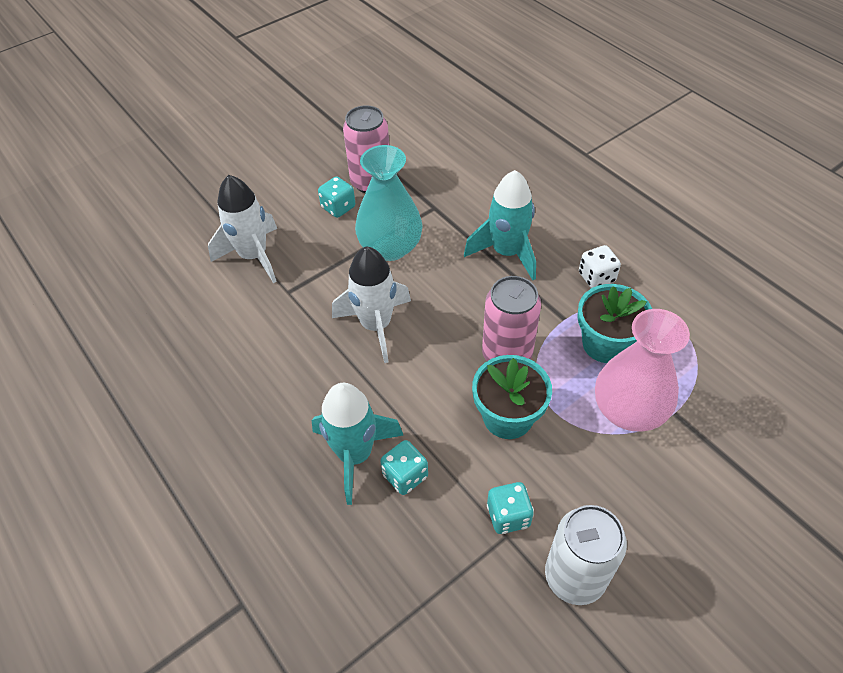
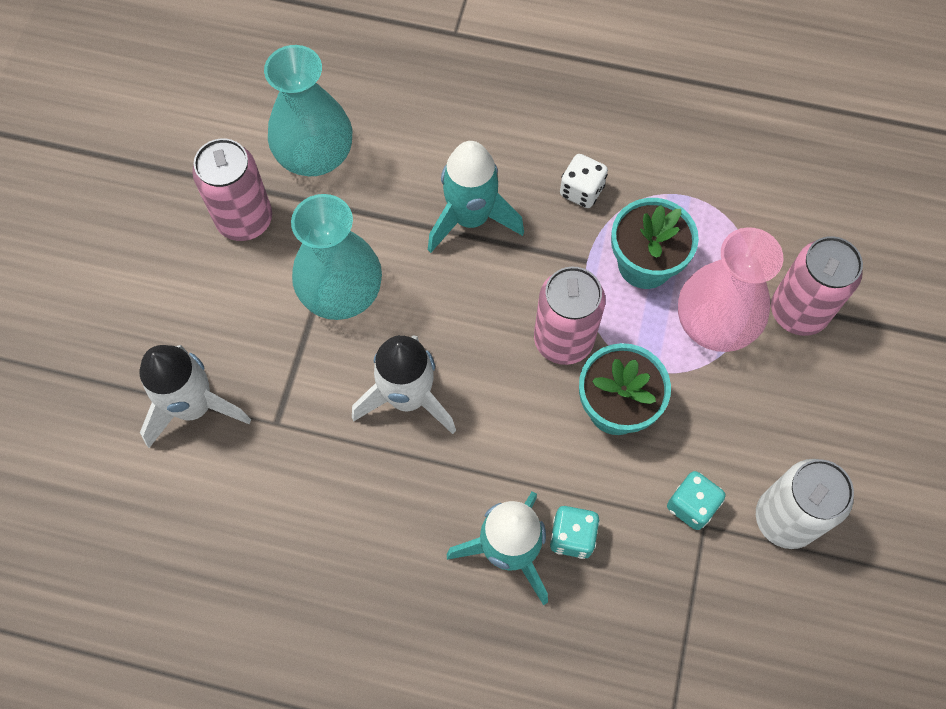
camera: 40 degrees left, 15 degrees up
turquoise dice [318,177,355,218] -> none
none -> turquoise vase [264,45,352,176]
none -> pink can [771,236,863,336]

